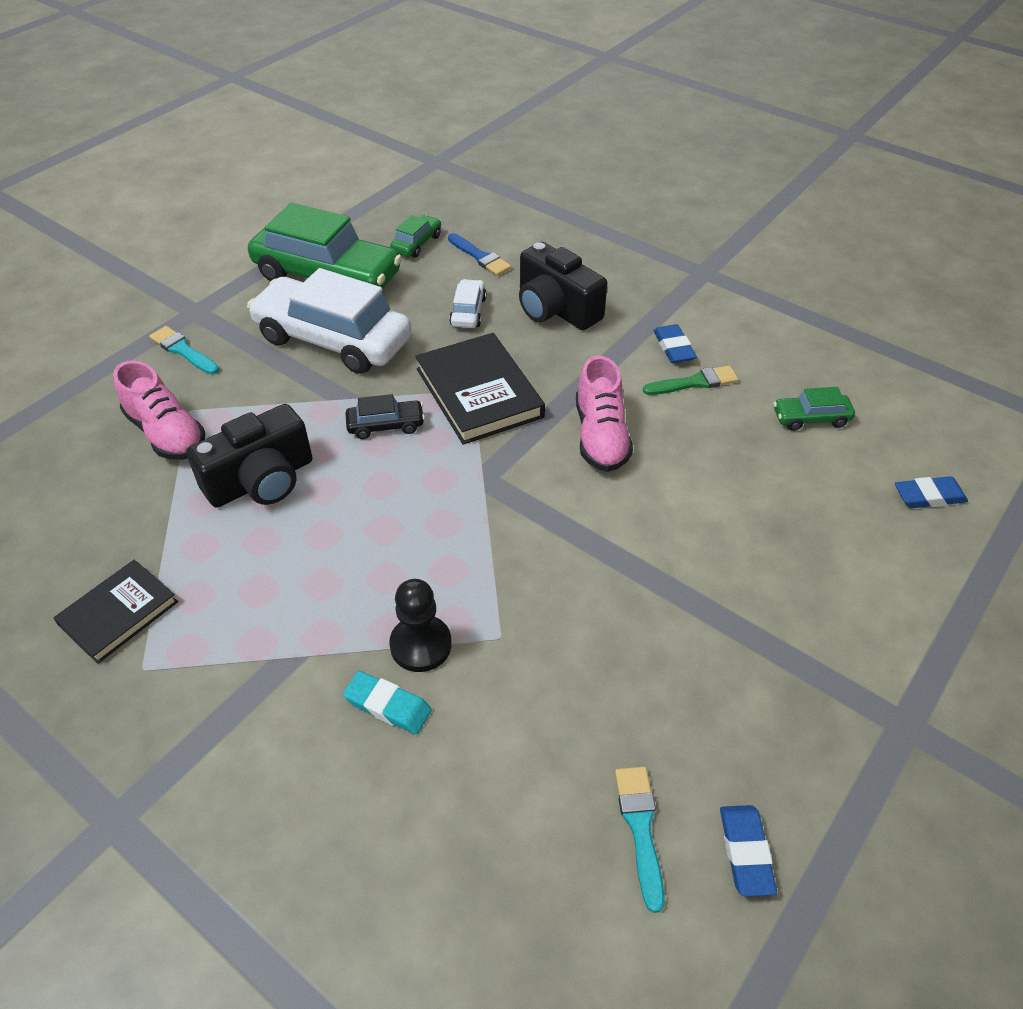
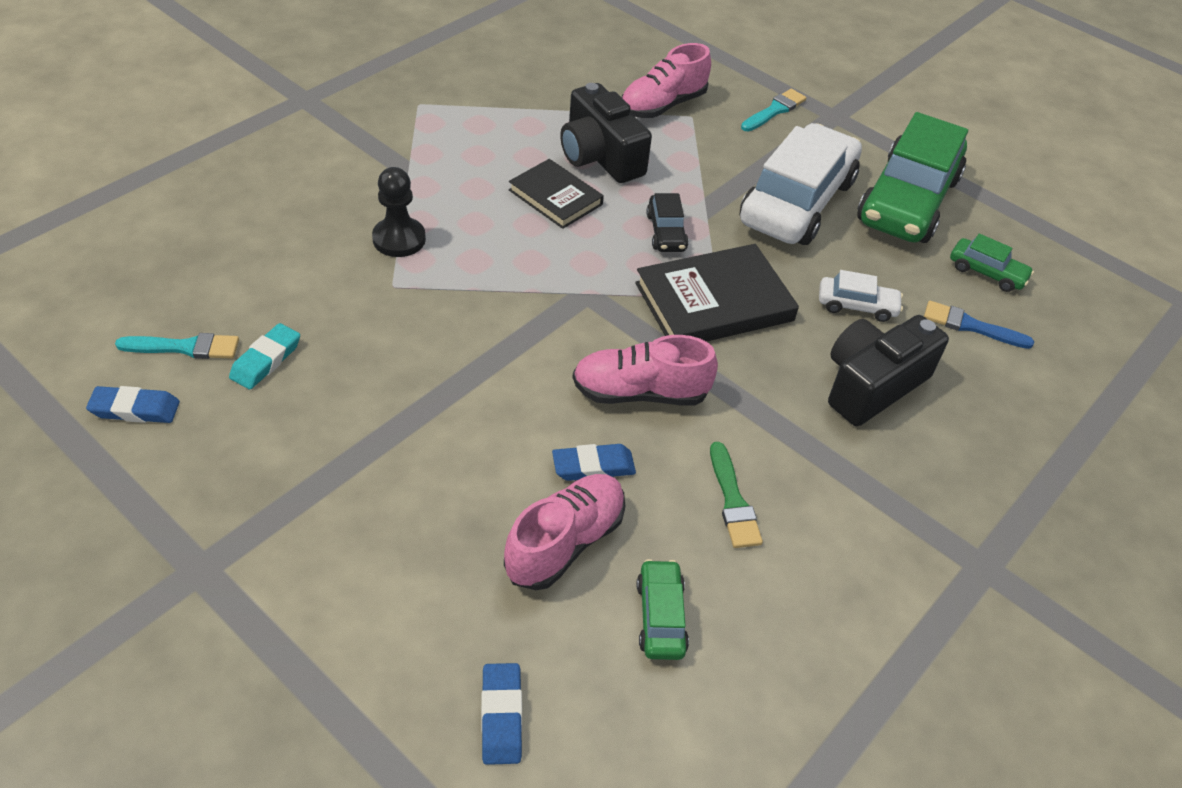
camera: 90 degrees right, 0 degrees up
black book [53,560,178,664] -> black book moved to [509,159,604,229]
turquoise eraser [343,671,432,734] -> turquoise eraser moved to [229,323,300,389]
blue brush [448,233,511,276] -> blue brush turned 60 degrees clockwise [924,301,1034,349]
blue eraser [654,324,697,363] -> blue eraser moved to [552,444,636,481]
none -> pink shoe [504,474,625,590]

